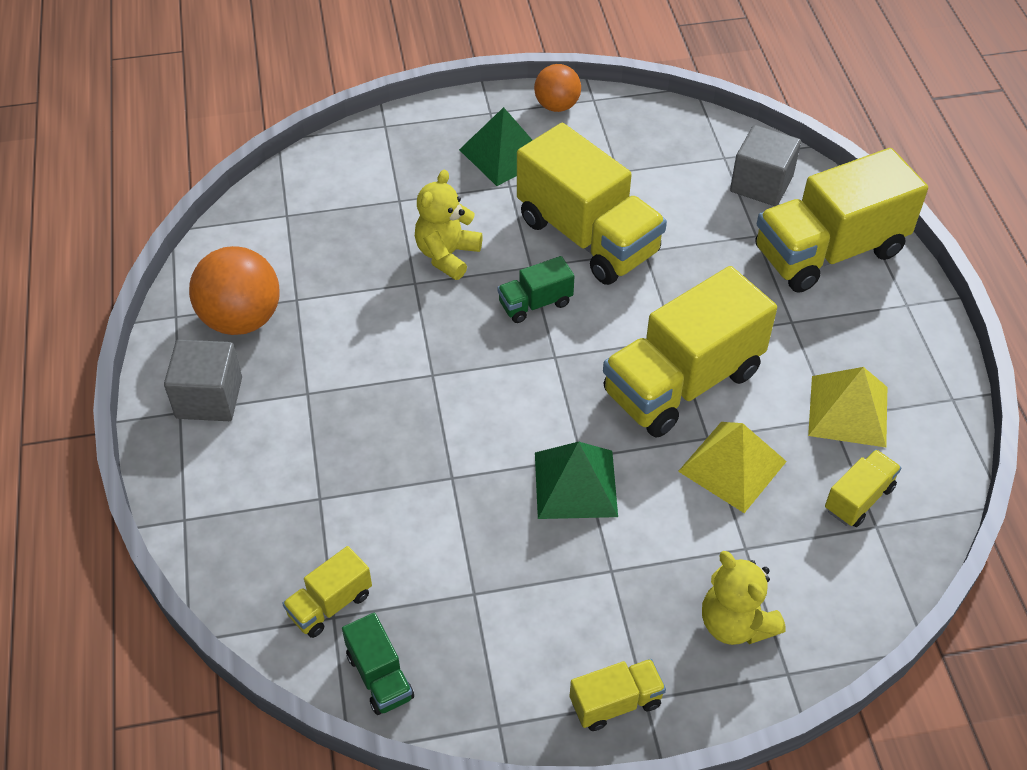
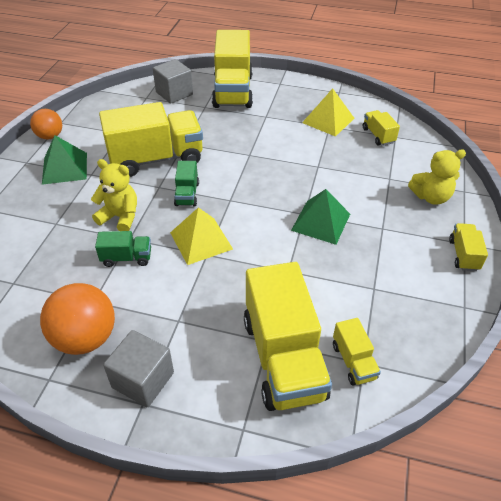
camera: 65 degrees left, 5 degrees down
green truck [342,613,414,715] -> green truck moved to [95,231,151,267]
yellow teddy bear [415,170,483,280] -> yellow teddy bear turned 150 degrees clockwise [91,159,137,231]
yellow truck [603,266,777,438] -> yellow truck moved to [244,262,332,411]
yellow pyramid [678,422,787,513] -> yellow pyramid moved to [170,207,233,265]

